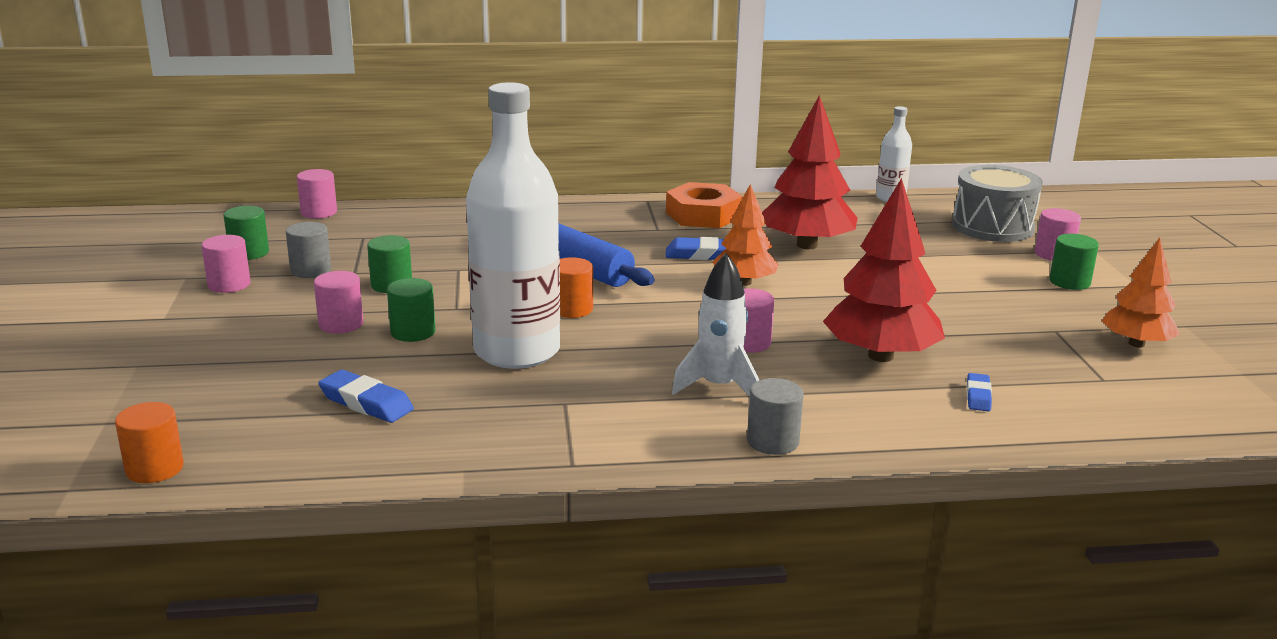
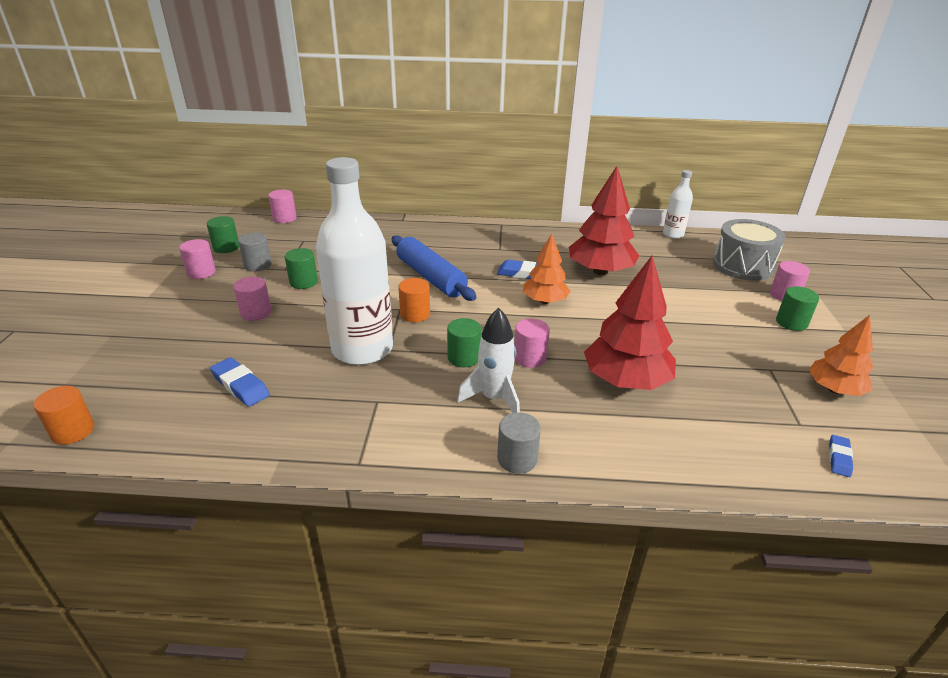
camera: 10 degrees right, 10 degrees up
green cylinder [387,278,435,342] -> green cylinder moved to [447,318,481,367]
orange nut [666,182,743,228] -> none
blue eraser [967,373,992,411] -> blue eraser moved to [829,435,853,477]

